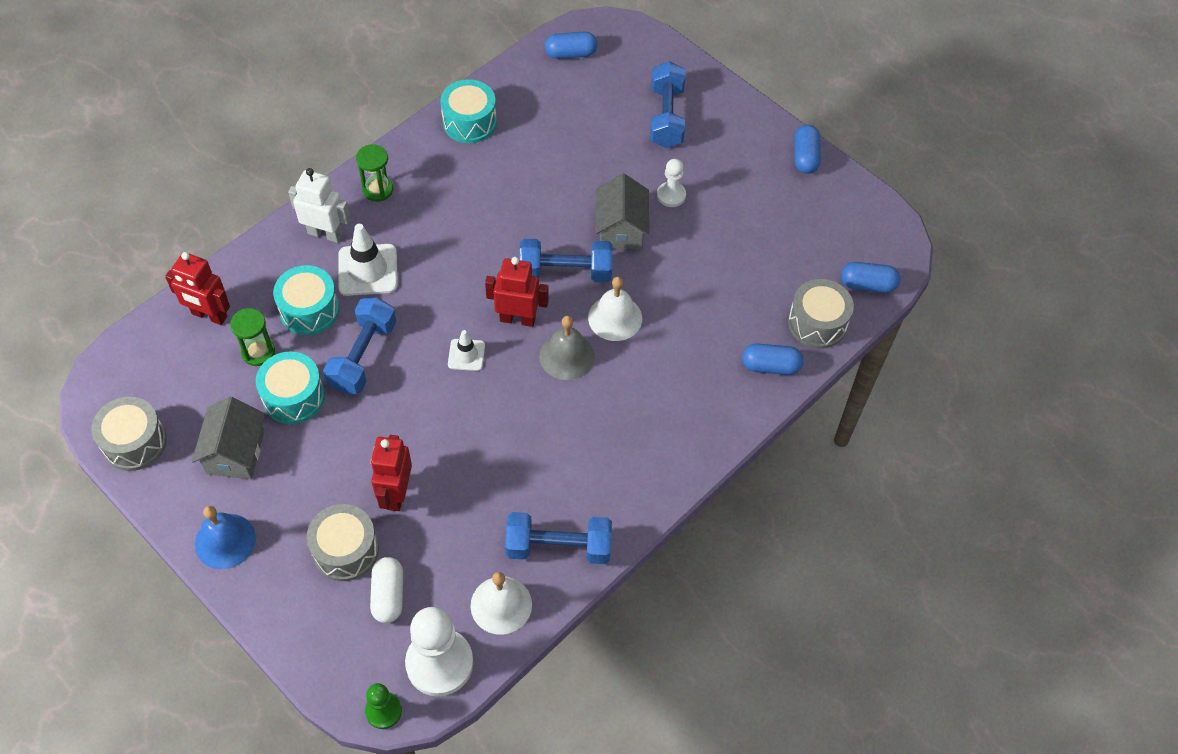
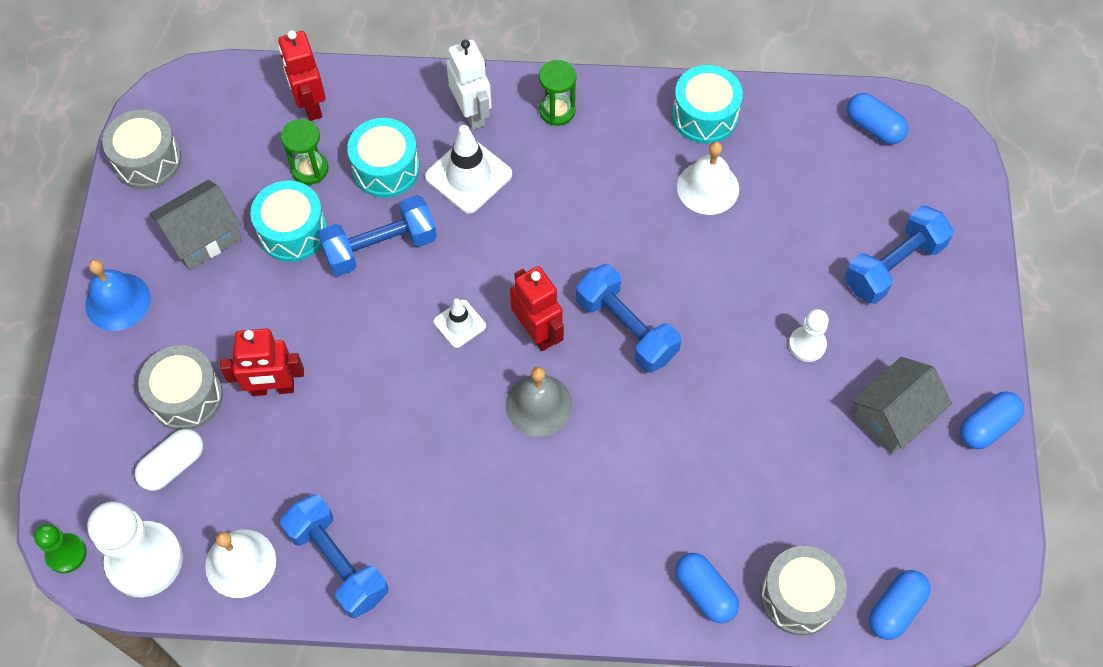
camera: 50 degrees right, 5 degrees up
red robot [371,435,412,511] -> red robot turned 150 degrees counterclockwise [220,329,304,396]
white bell [588,277,642,341] -> white bell moved to [677,141,739,215]
grey house [595,174,649,250] -> grey house moved to [852,357,952,455]
blue capsule [841,262,900,293] -> blue capsule turned 75 degrees clockwise [869,570,931,640]

